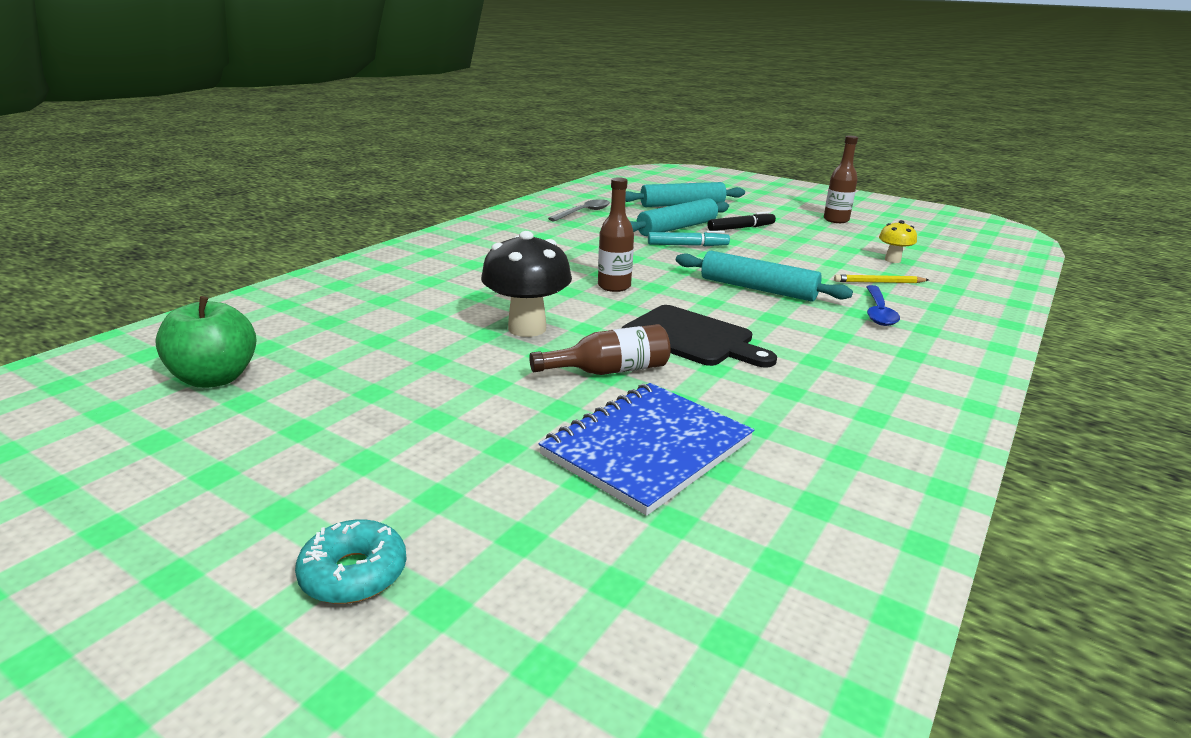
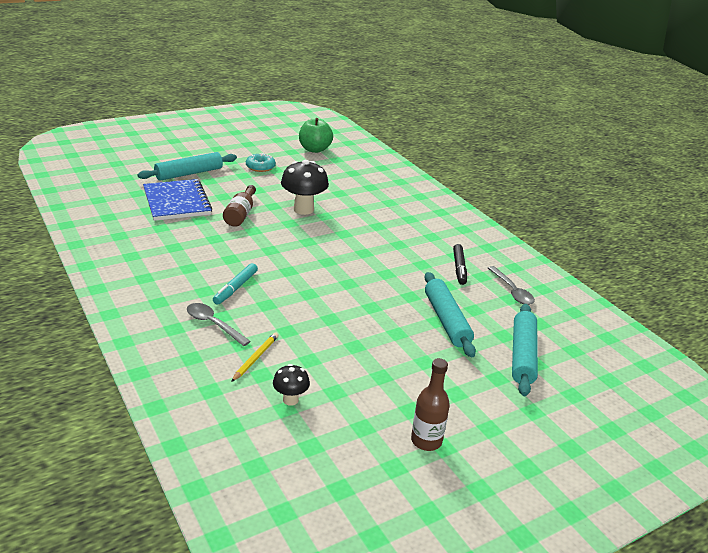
camera: 115 degrees right, 5 degrees up
turquoise donut [295,519,407,604] -> turquoise donut moved to [246,153,276,172]
brown bottle [598,177,634,292] -> none
black cutting board [622,305,777,368] -> none
turquoise marker [648,231,730,246] -> turquoise marker moved to [213,263,258,305]
turquoise rolling pin [676,251,853,302] -> turquoise rolling pin moved to [137,152,237,181]
black marker [707,211,776,231] -> black marker moved to [453,244,467,285]
blue spoon [866,285,900,326] -> grey spoon [187,303,251,346]
yellow mushroom [879,220,917,263] -> black mushroom [273,364,310,406]

